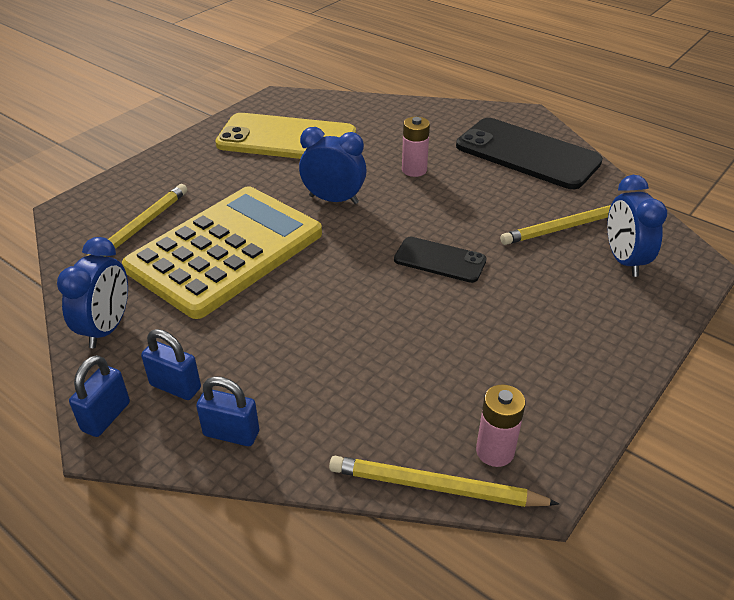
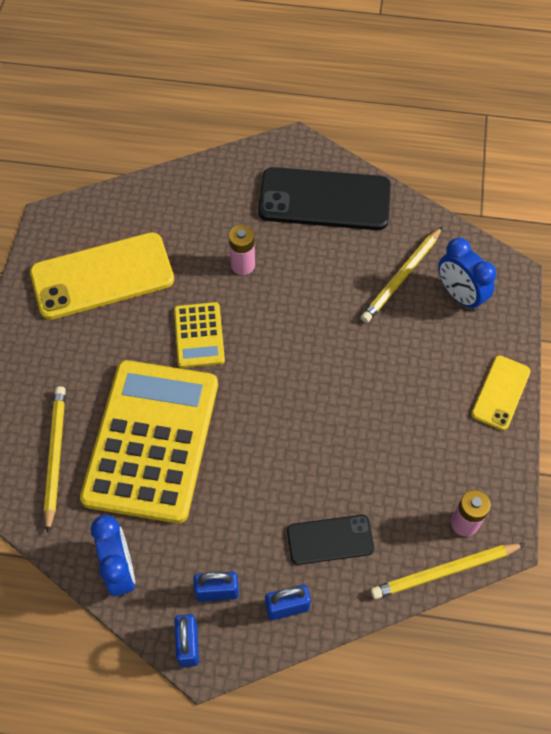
camera: 30 degrees left, 20 degrees up
blue clock [299,127,367,204] -> yellow calculator [174,302,225,368]
black phone [394,237,487,283] -> black phone moved to [287,515,374,565]
none -> yellow phone [471,356,531,430]

